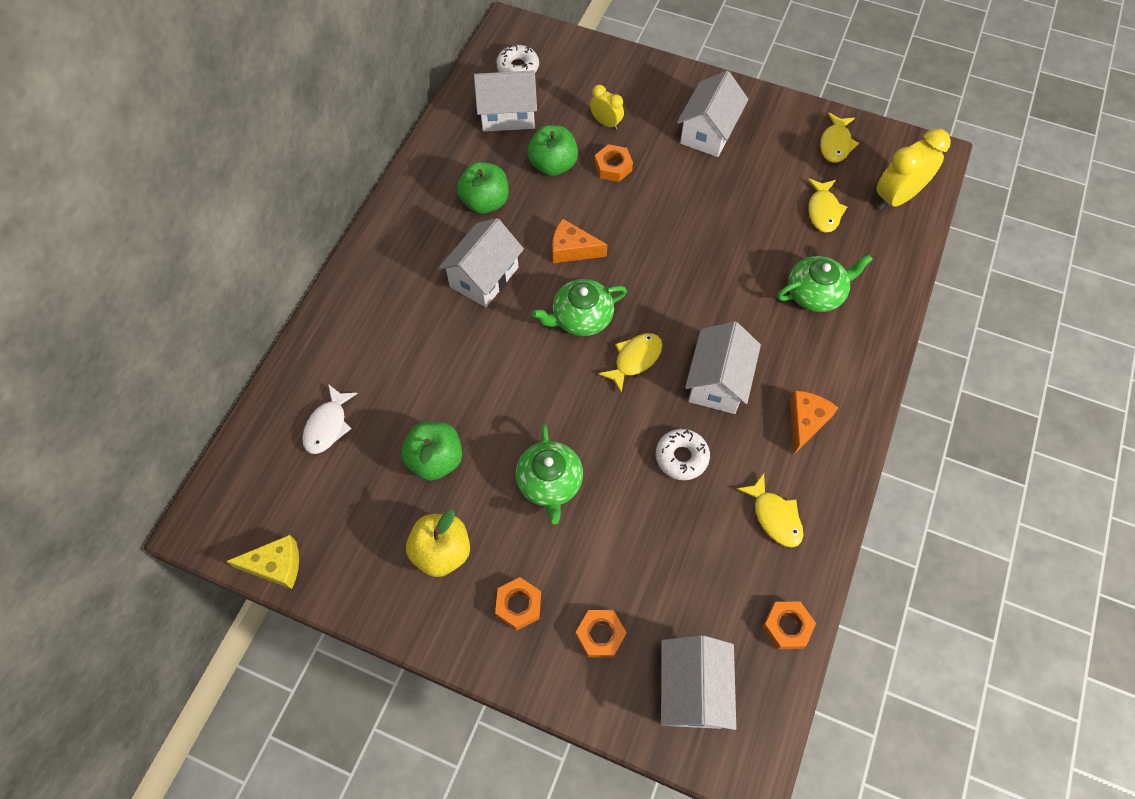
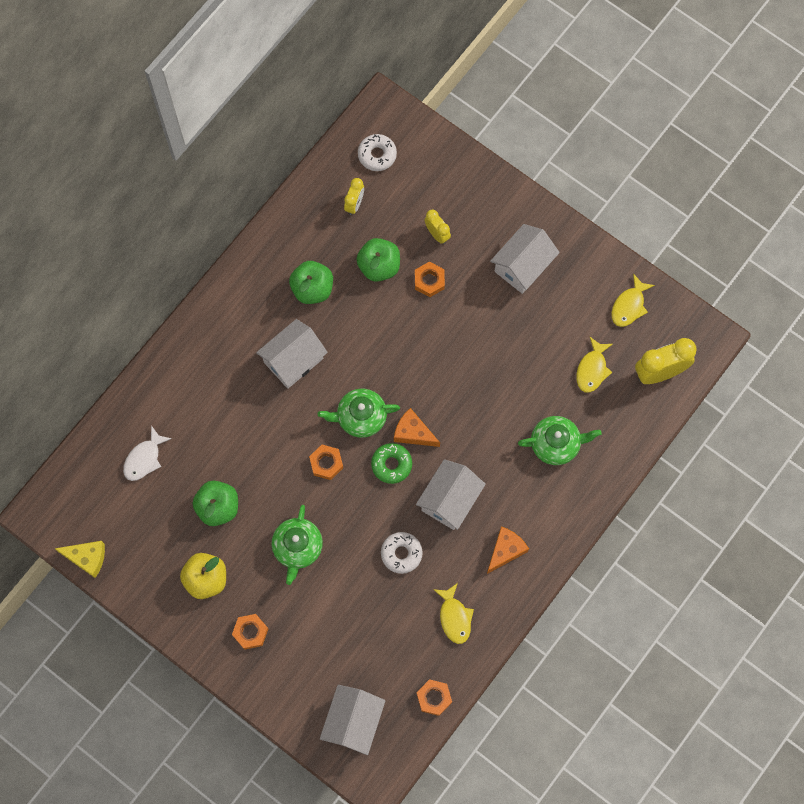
camera: 15 degrees right, 10 degrees up
white house [474,70,537,132] -> yellow clock [344,178,364,215]
orange cheese [552,219,607,263] -> orange cheese moved to [394,408,440,447]
orange nut [576,610,627,658] -> orange nut moved to [309,445,343,480]
yellow fish [598,333,663,393] -> green donut [371,443,412,484]

